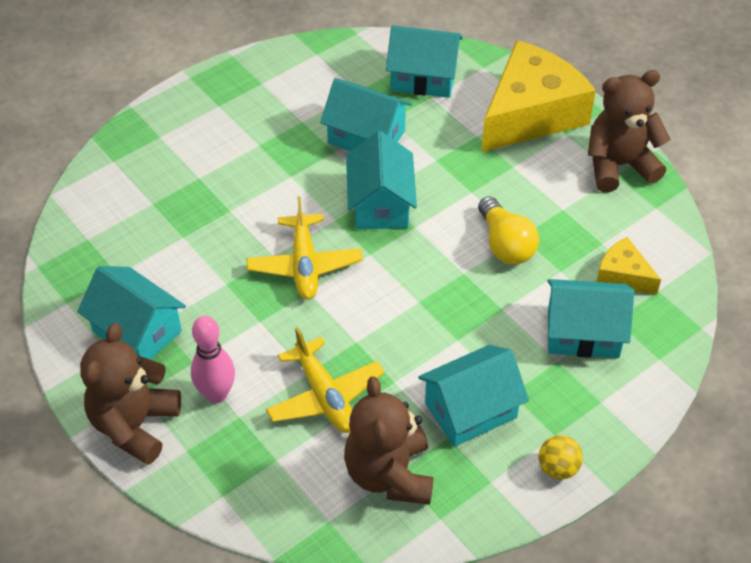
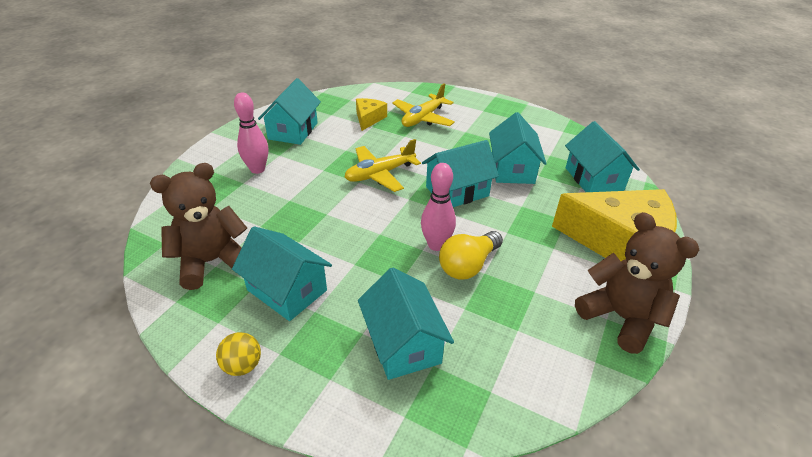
camera: 65 degrees right, 10 degrees down
brown teddy bear [80,323,181,465] -> none
yellow plane [266,327,384,433] -> yellow plane moved to [392,83,455,127]
yellow cheese [597,237,661,295] -> yellow cheese moved to [356,98,387,131]
none -> pink bowling pin [421,163,456,251]

